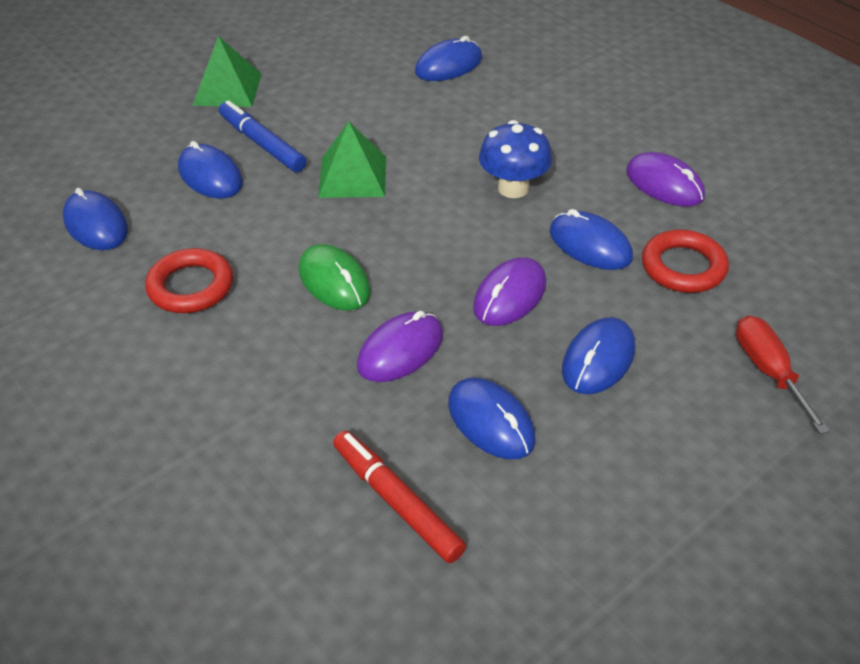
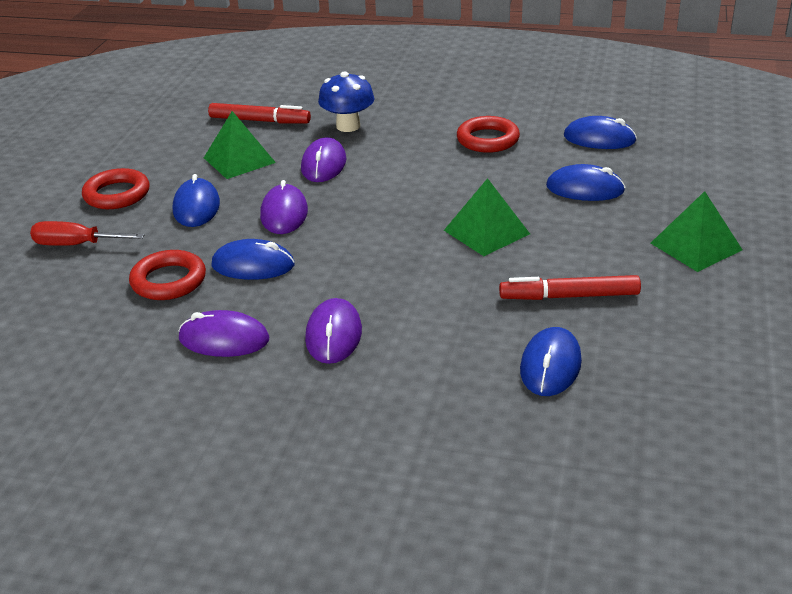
camera: 145 degrees right, 10 degrees down
blue marker [219,100,306,172] -> none
green mouse [299,244,371,310] -> none
blue mouse [448,378,536,459] -> green pyramid [204,111,276,179]
blue mushroom [479,120,552,198] -> blue mushroom moved to [318,71,375,132]
red screwdriver [736,315,830,434] -> red screwdriver turned 150 degrees clockwise [30,221,145,246]
none -> red ring [82,168,149,209]
none -> purple mouse [305,298,362,364]
none -> red marker [499,275,641,300]

